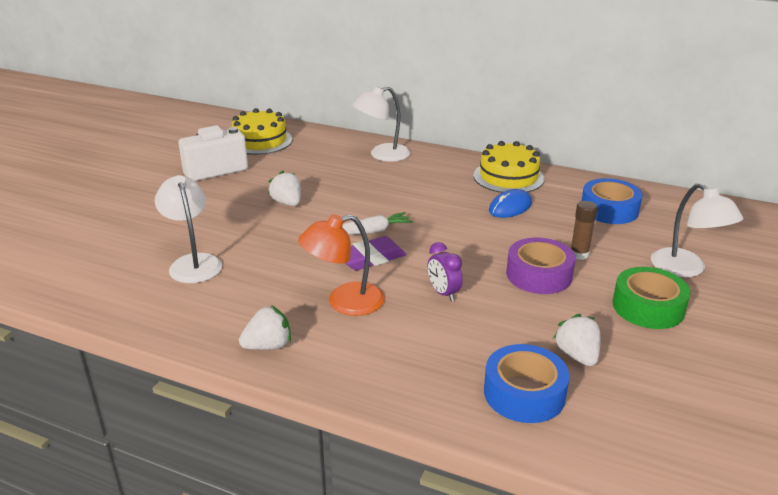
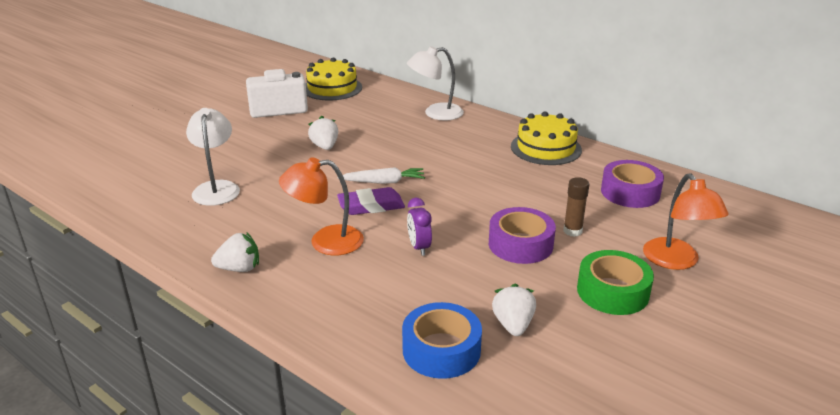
camera: 15 degrees right, 0 degrees up
blue mouse [489,189,532,218] -> none
blue tape [582,178,643,224] -> purple tape [601,160,664,208]
white lamp [651,183,744,277] -> orange lamp [643,173,729,270]

